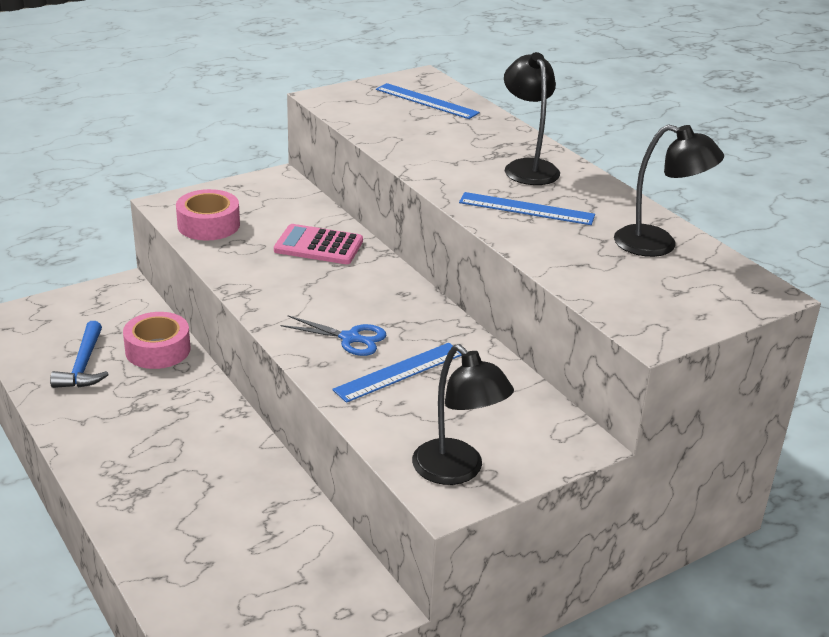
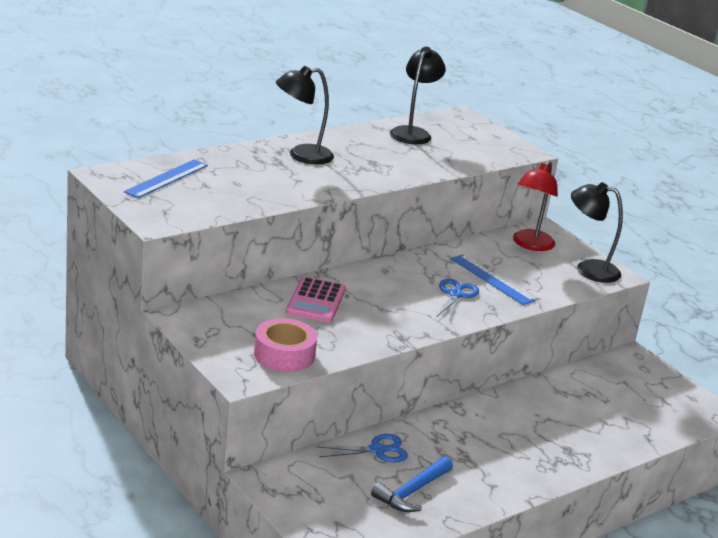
camera: 95 degrees left, 5 degrees down
blue hammer [50,321,109,388] -> blue hammer turned 135 degrees clockwise [371,456,453,512]
pink tape [123,312,191,369] -> blue scissors [316,434,408,462]
black lamp [412,344,514,485] -> black lamp turned 120 degrees counterclockwise [571,182,623,283]
blue ruler [459,192,595,225] -> none
none -> red lamp [513,161,558,251]

